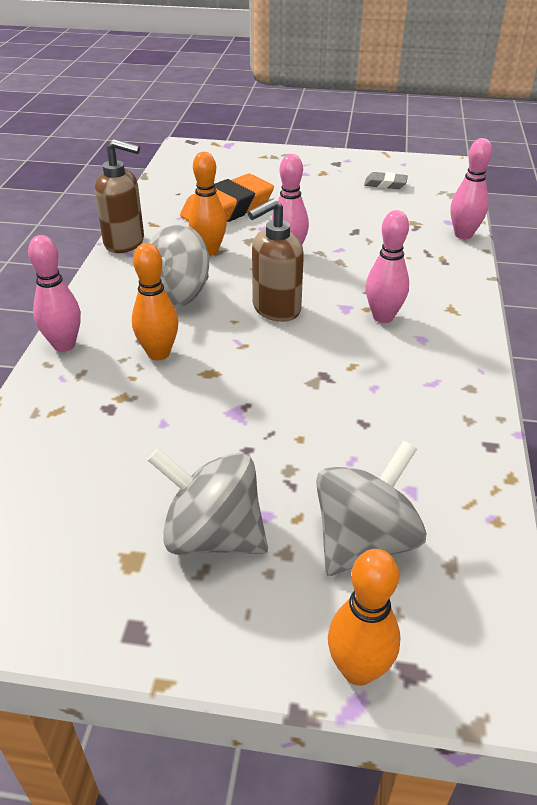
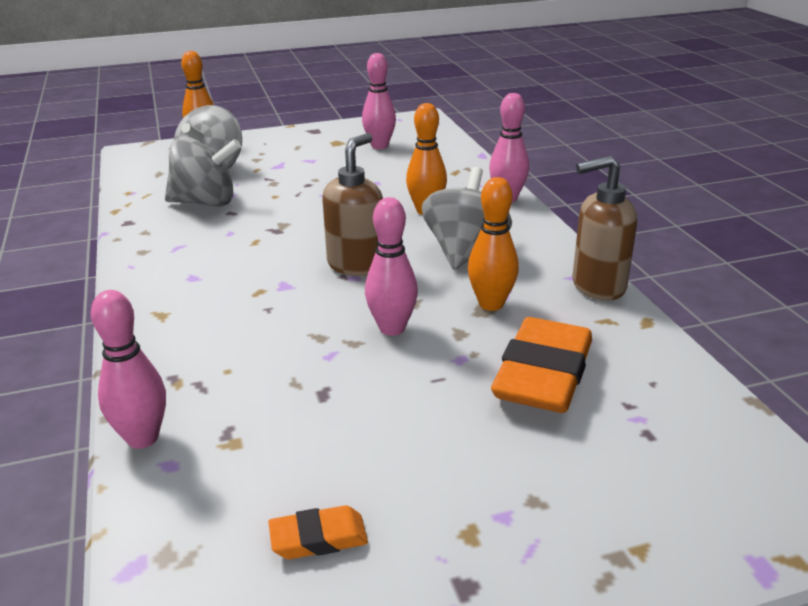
camera: 155 degrees right, 10 degrees down
grey spinning top [148,448,268,555] -> grey spinning top moved to [165,137,241,206]
grey eraser [364,172,408,189] -> orange eraser [268,505,368,559]
pink bowling pin [366,210,409,323] -> pink bowling pin moved to [362,53,396,149]

